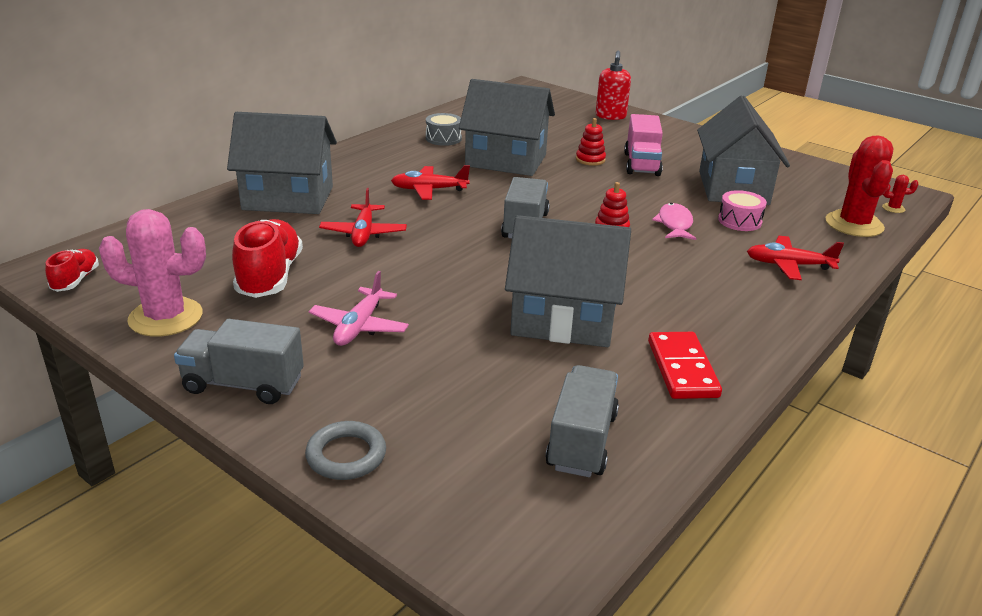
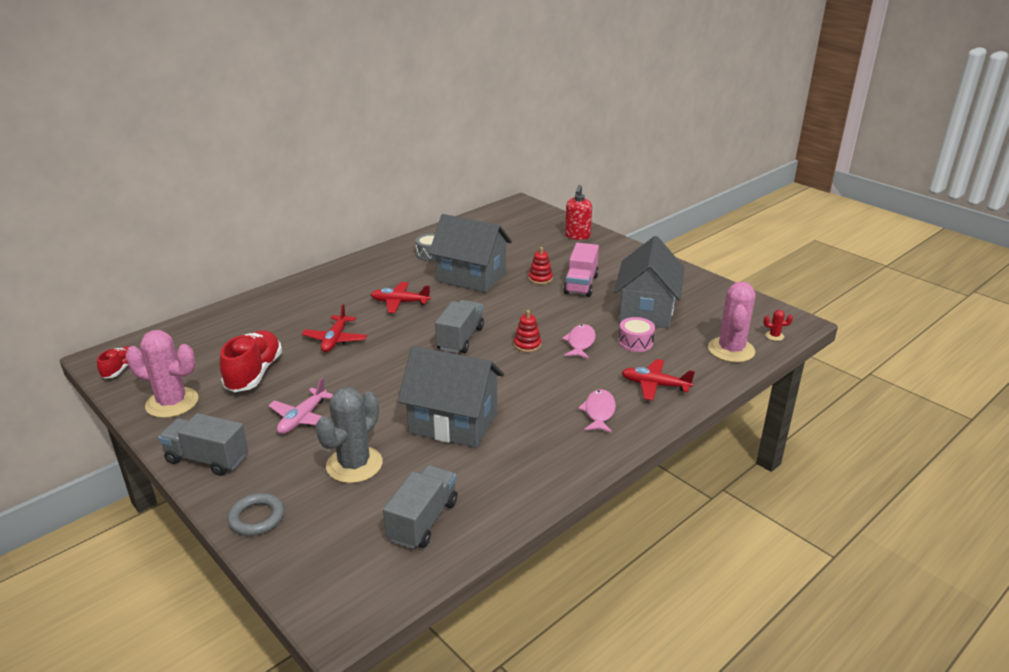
camera: 10 degrees right, 0 degrees up
grey house [227,112,337,214] -> none
red domino [648,332,722,399] -> none
red cactus [825,135,893,237] -> pink cactus [708,282,756,363]
none -> grey cactus [315,387,382,483]
none -> pink fish [578,389,616,433]

